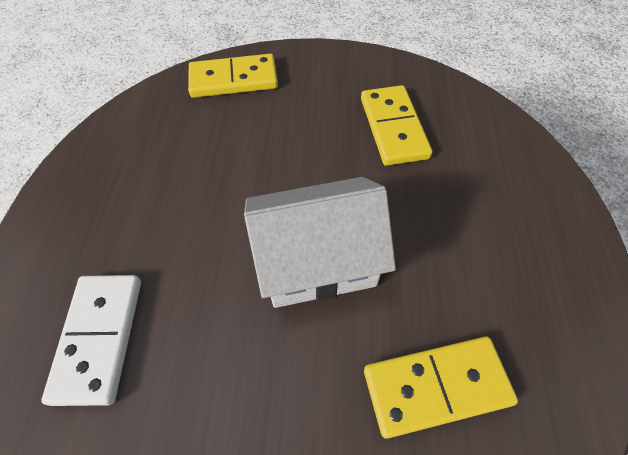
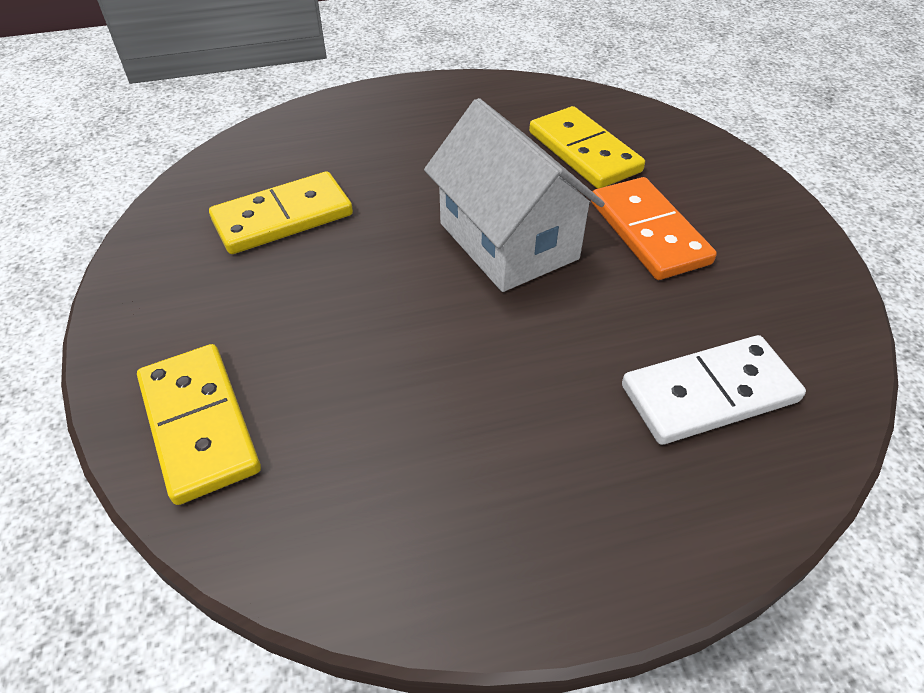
camera: 110 degrees left, 10 degrees down
none -> orange domino [591,177,717,280]

